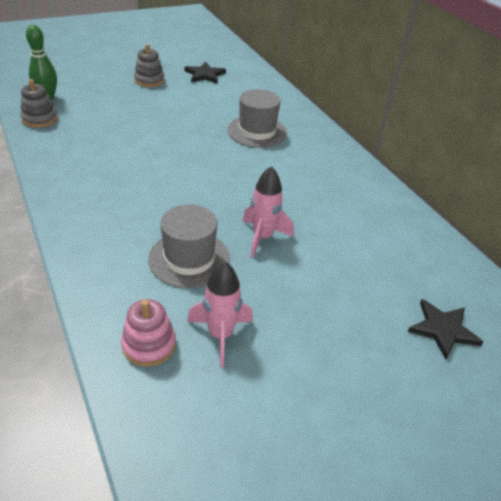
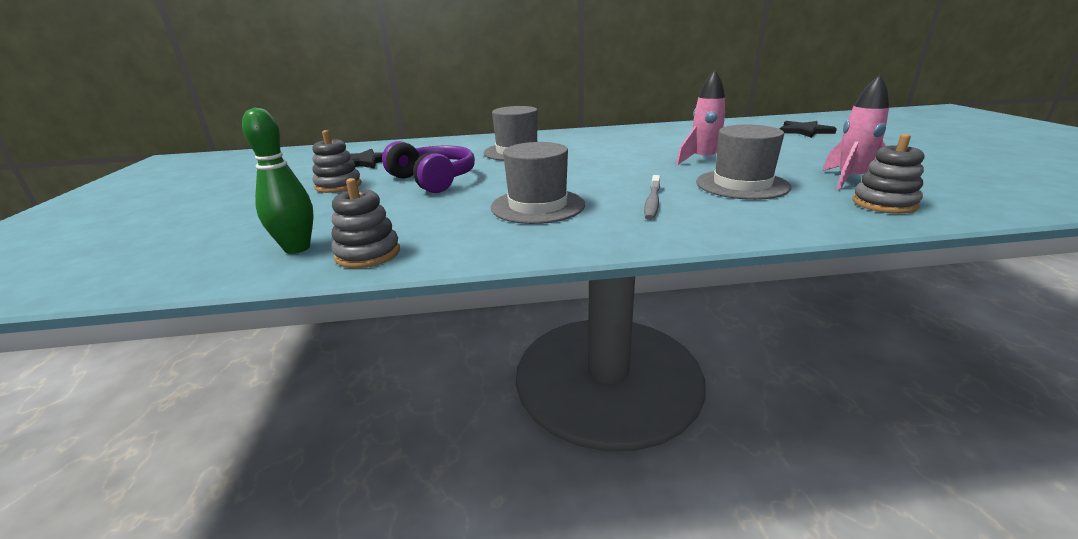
camera: 65 degrees left, 15 degrees down
pink stacking toy [121,299,176,367] -> grey stacking toy [852,134,924,214]
none -> purple headphones [382,141,475,193]
none -> grey hat [491,142,585,224]
none -> grey toothbrush [644,175,660,220]

